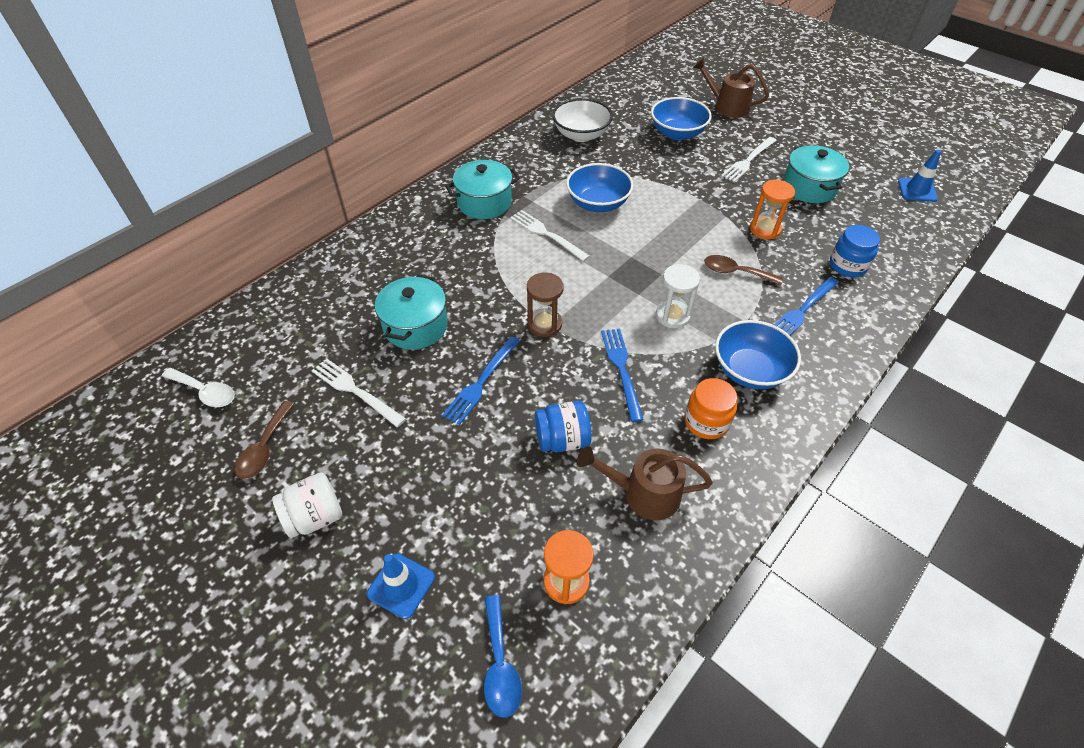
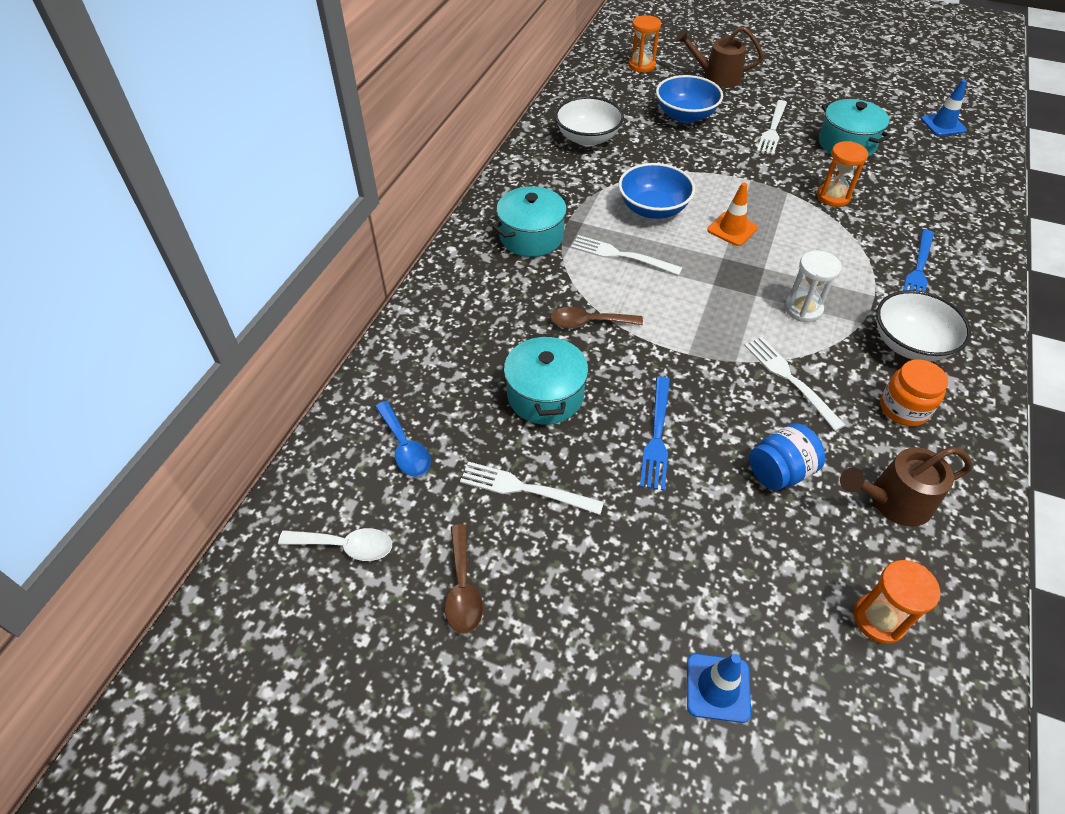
camera: 20 degrees left, 0 degrees up
white jar [272,472,342,538] -> none
blue spoon [484,595,522,718] -> blue spoon moved to [375,401,431,477]
brown hourglass [527,272,564,337] -> none
blue fork [601,329,644,422] -> white fork [744,337,846,431]
brown spoon [704,255,783,285] -> brown spoon moved to [550,307,643,328]
blue bowl [715,320,801,389] -> white bowl [876,290,971,362]
blue jar [830,225,880,277] -> none
none -> orange hourglass [628,15,661,73]
none -> orange traffic cone [707,183,758,246]

